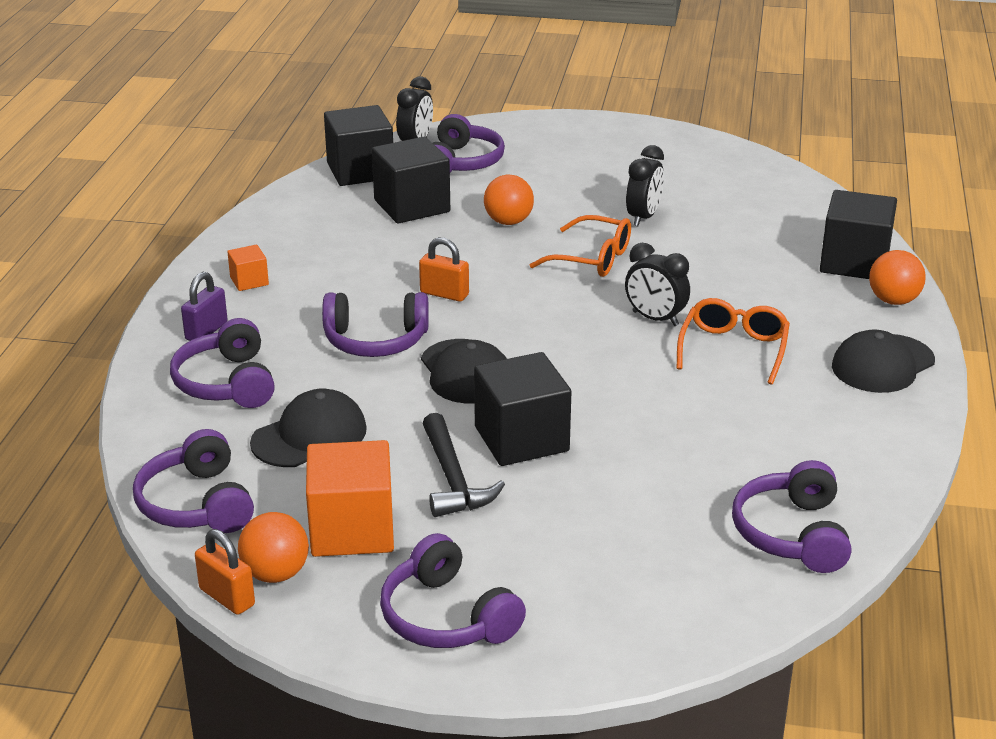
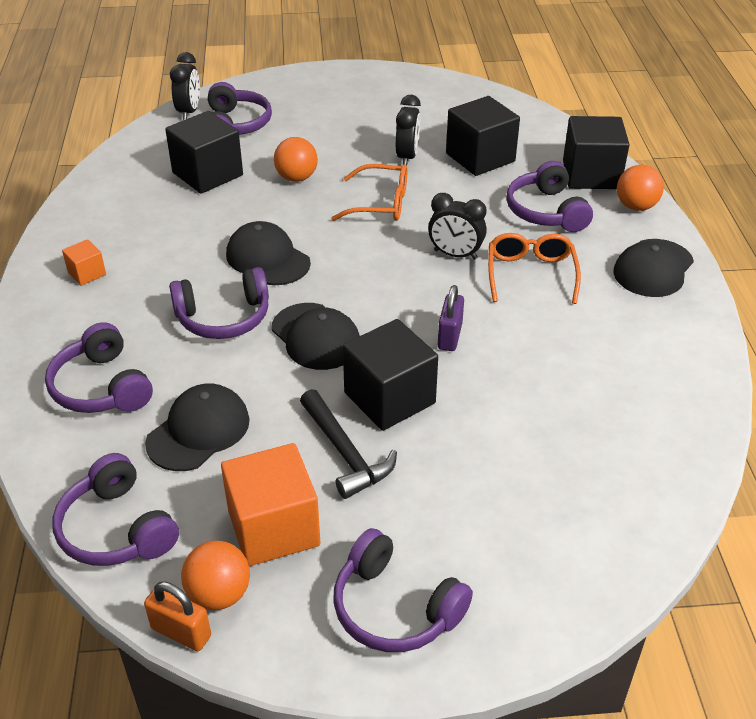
camera: 15 degrees left, 10 degrees up
purple padlock [181,272,228,341] -> purple padlock moved to [438,285,464,351]
black cube [324,105,393,186] -> black cube moved to [446,96,520,176]
orange padlock [419,237,469,302] -> black cap [226,221,311,285]
purple headphones [732,460,851,573] -> purple headphones moved to [506,161,593,232]

